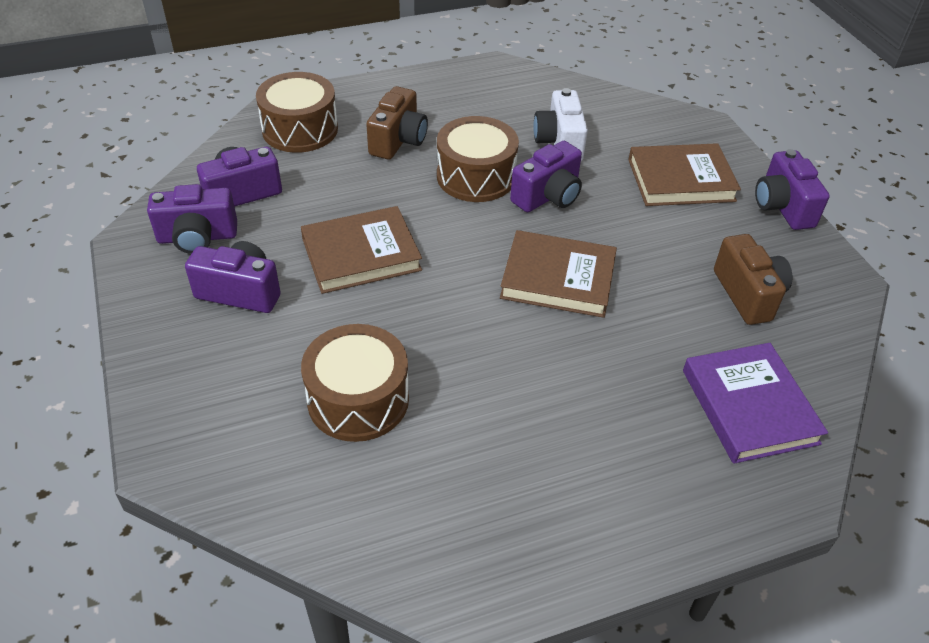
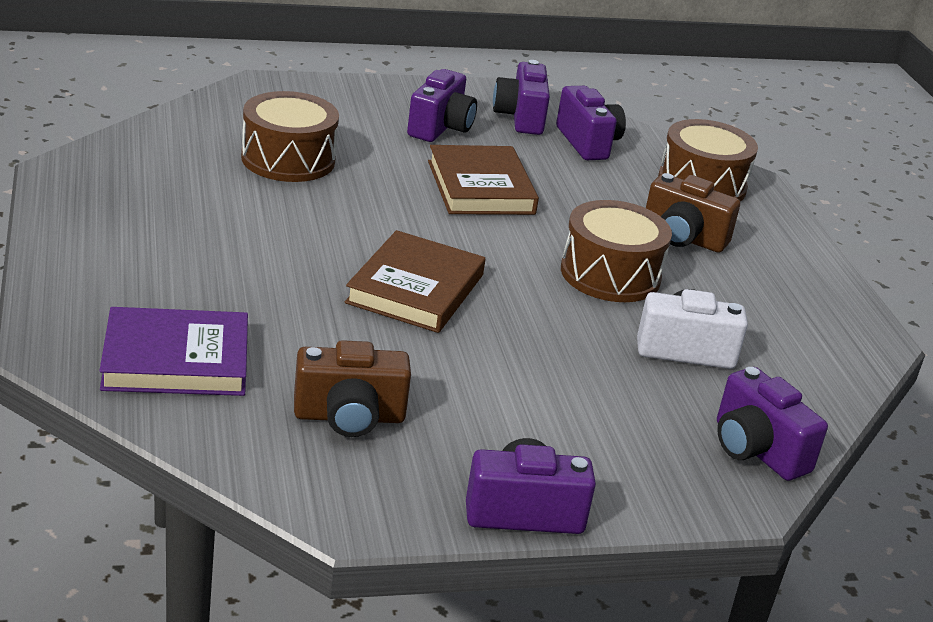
camera: 95 degrees right, 15 degrees down
purple camera [510,141,582,212] -> purple camera moved to [717,367,828,481]
brown book [628,143,741,206] -> none

